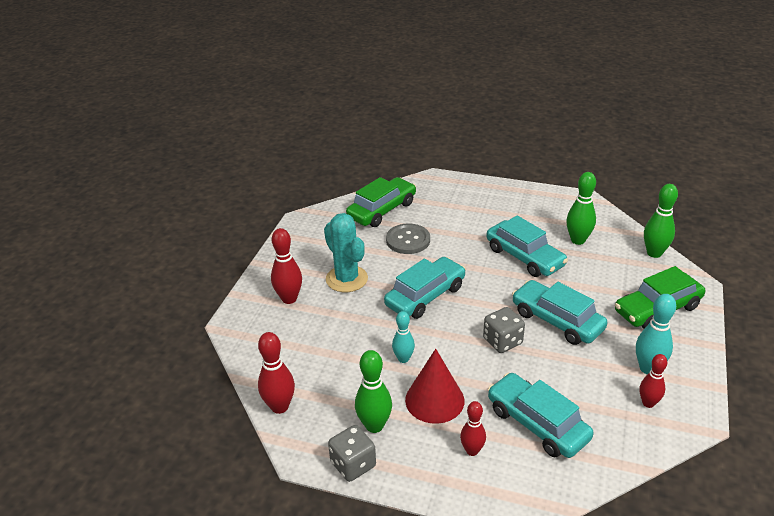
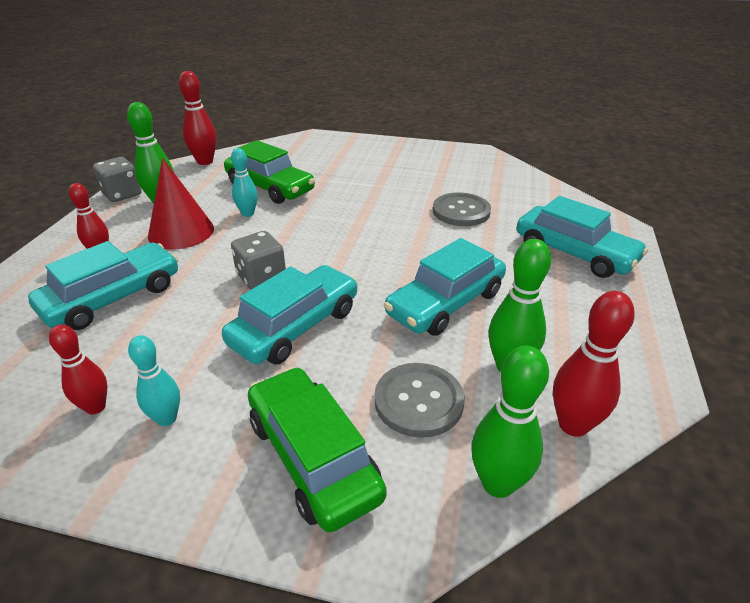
camera: 85 degrees right, 0 degrees up
red bowling pin [271,228,302,304] -> red bowling pin moved to [553,291,635,437]
turquoise cactus [324,213,368,292] -> none
green car [346,177,416,227] -> green car moved to [224,140,315,204]
turquoise car [384,257,466,319] -> turquoise car moved to [517,196,648,278]
turquoise bowling pin [636,294,676,374] -> turquoise bowling pin [128,335,180,426], size x0.67
none -> grey button [374,363,465,438]

